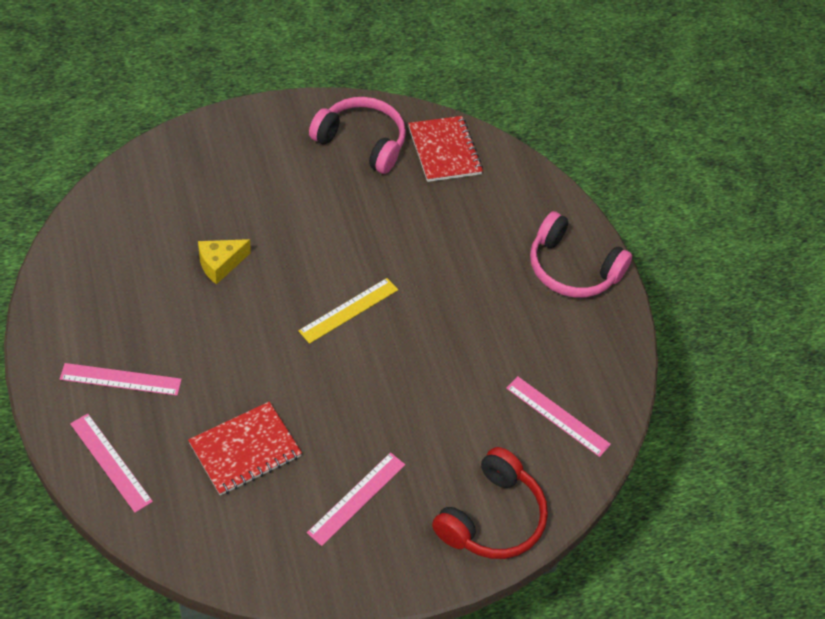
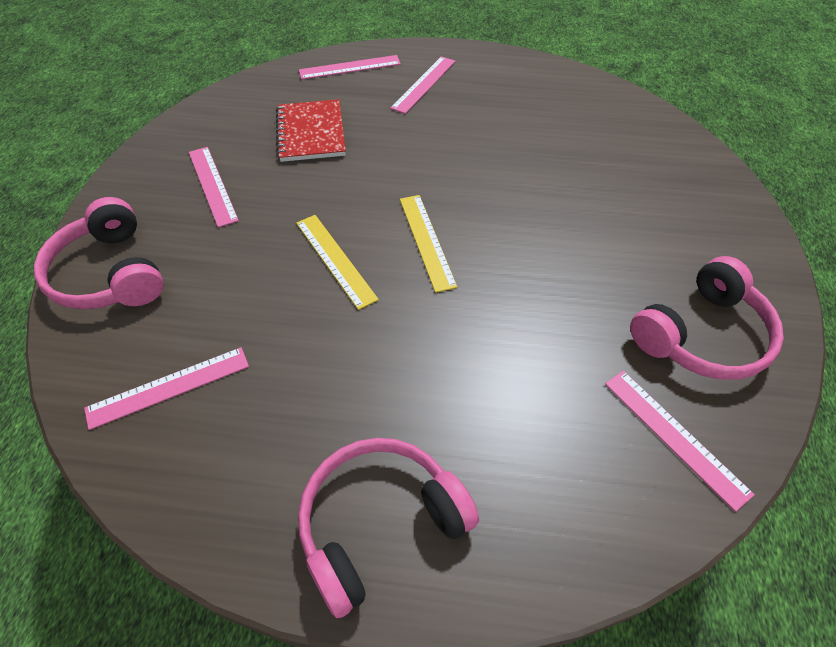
camera: 120 degrees right, 0 degrees up
yellow cheese [198,239,251,284] -> none
red notebook [408,116,483,182] -> pink ruler [605,371,755,512]
red headphones [432,447,548,559] -> pink headphones [34,197,164,309]
none -> yellow ruler [296,215,379,310]

